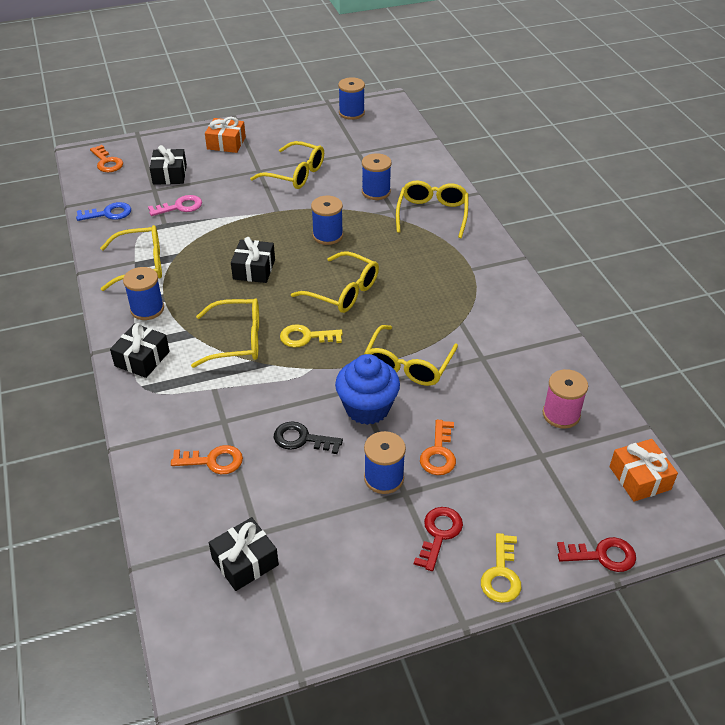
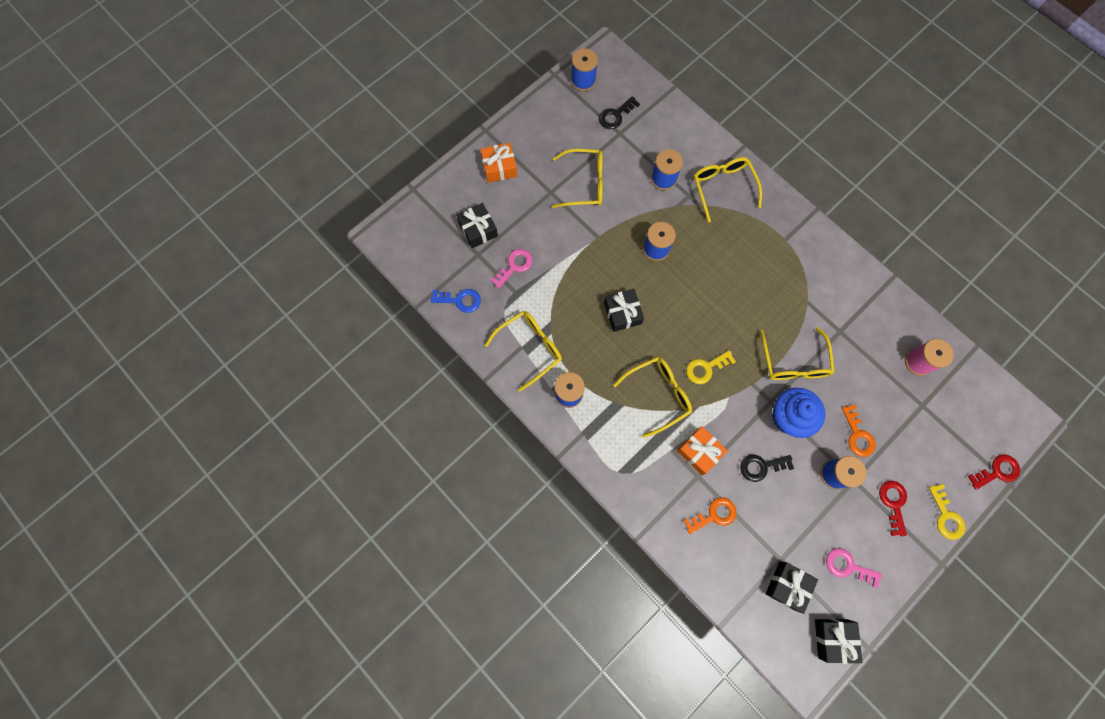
camera: 25 degrees left, 30 degrees up
blue key [76,202,131,221] -> blue key turned 45 degrees clockwise [431,289,481,313]
orange key [90,145,123,172] -> none
black gift [110,323,170,378] -> black gift moved to [815,619,862,664]
yellow glasses [291,251,379,313] -> none
orange gift [610,439,678,501] -> orange gift moved to [677,426,728,475]
none -> black key [599,96,640,129]
none -> pink key [826,548,882,588]

